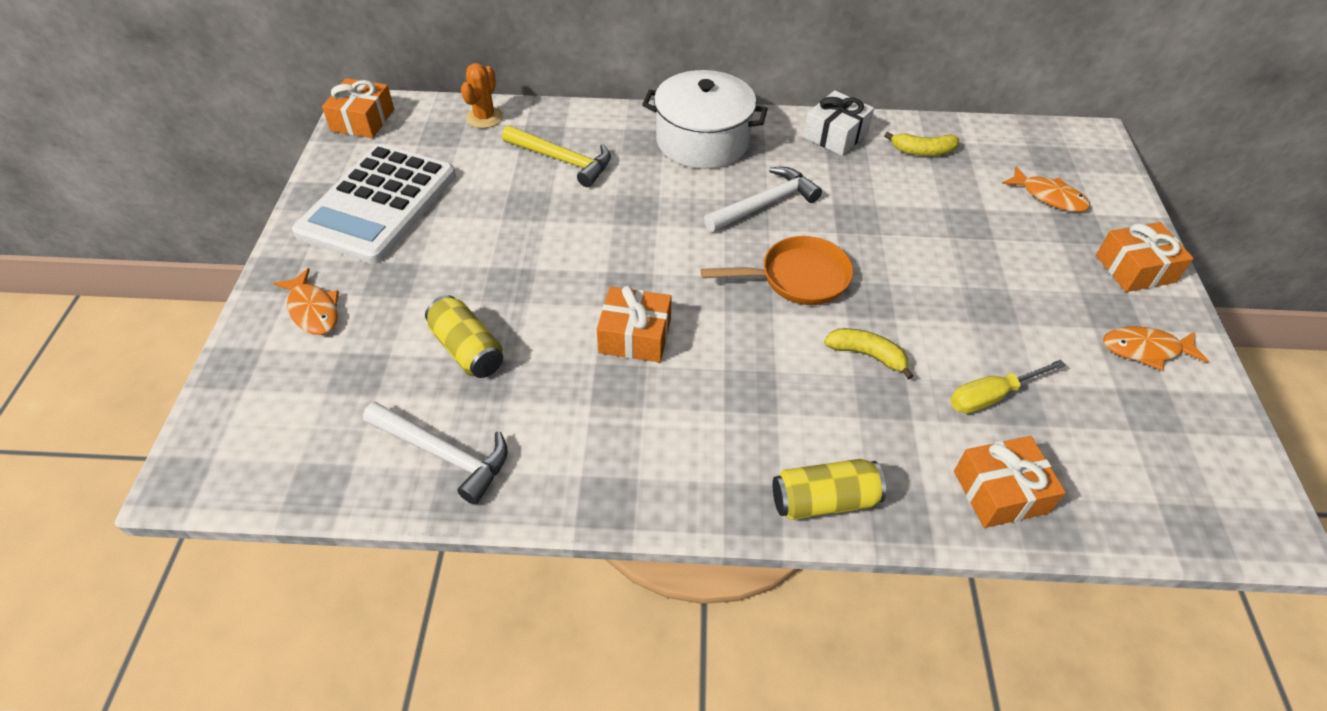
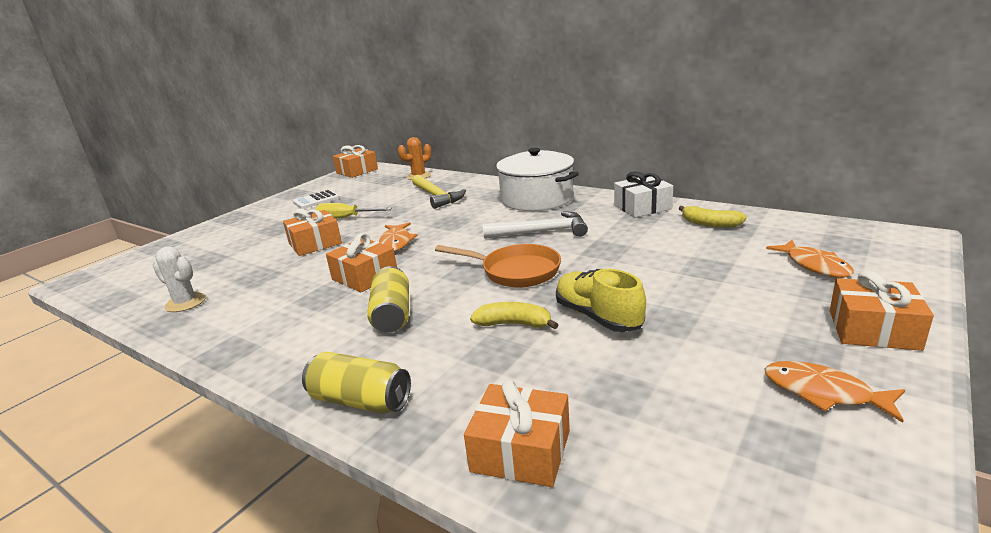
camera: 35 degrees right, 25 degrees down
orange fish [273,268,339,335] -> orange fish moved to [379,222,417,251]
white calculator [292,144,456,264] -> white calculator [293,190,340,209], size x0.42
white hammer [363,402,508,504] -> white cactus [153,246,206,312]
yellow can [425,295,503,378] -> yellow can moved to [367,266,409,333]
yellow banana [824,328,913,379] -> yellow banana turned 45 degrees counterclockwise [470,302,559,329]
yellow screwdriver [950,359,1066,414] -> yellow screwdriver moved to [315,203,392,219]
none -> orange gift [283,209,342,256]
none -> yellow shoe [556,269,646,332]

